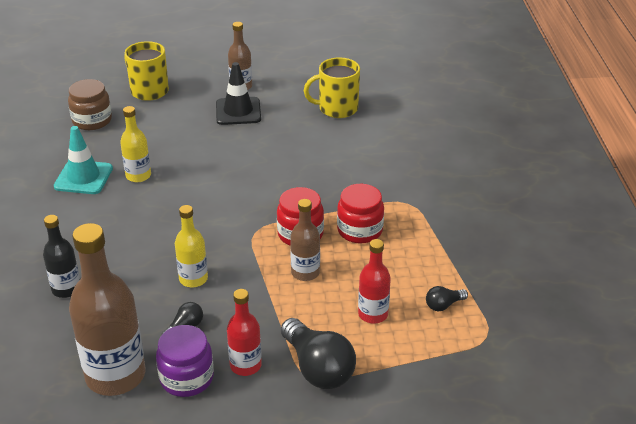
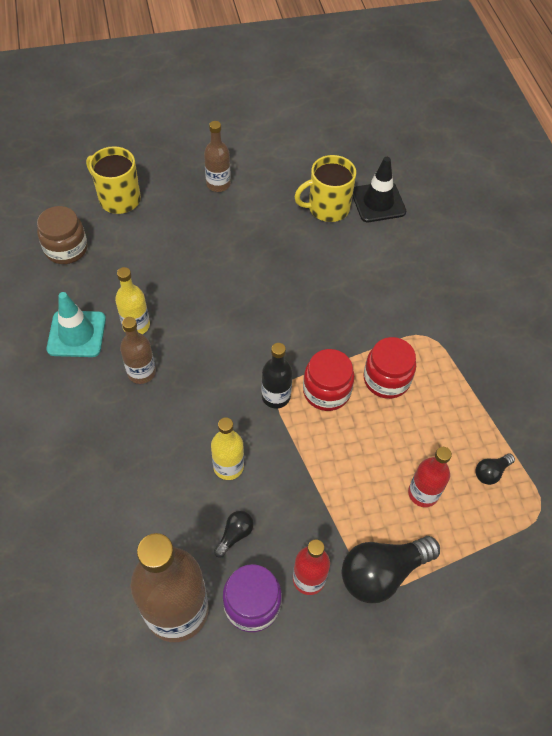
camera: 10 degrees left, 20 degrees up
black bottle [43,215,80,298] -> black bottle moved to [262,343,293,408]
black traffic cone [216,62,261,125] -> black traffic cone moved to [352,157,406,222]
black light bulb [281,318,356,389] -> black light bulb turned 105 degrees clockwise [342,536,440,603]
brown bottle [290,199,320,281] -> brown bottle moved to [120,317,156,384]

